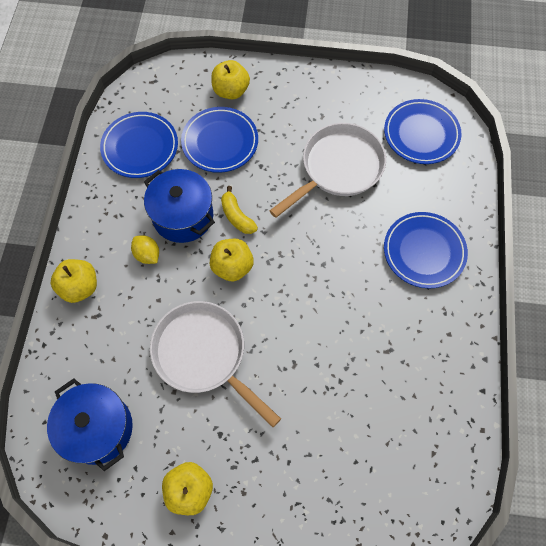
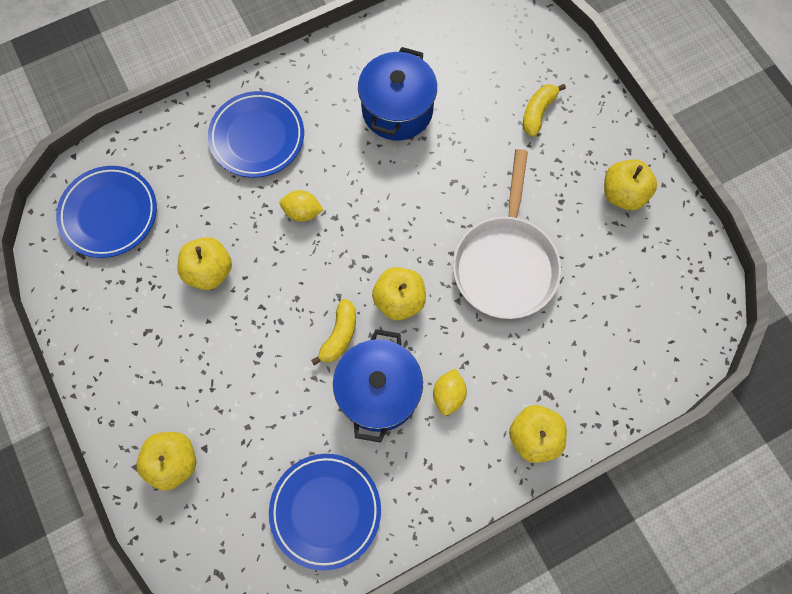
camera: 125 degrees left, 5 degrees up
blue pot [47,379,133,471] -> blue pot moved to [358,47,437,141]
blue plate [181,107,258,173] -> none
white pan [269,123,386,218] -> yellow apple [177,237,232,290]
none -> yellow lemon [279,190,323,222]
none -> yellow banana [523,84,566,137]

